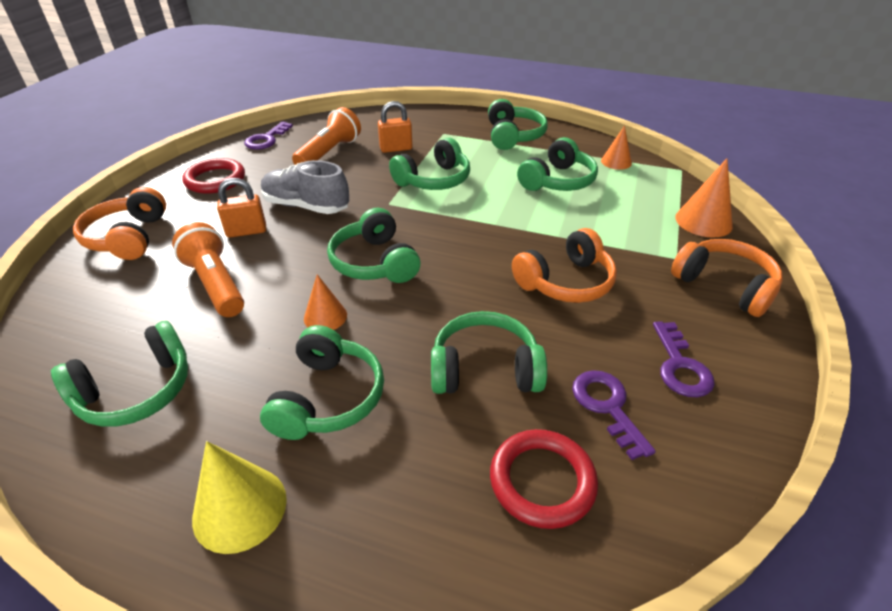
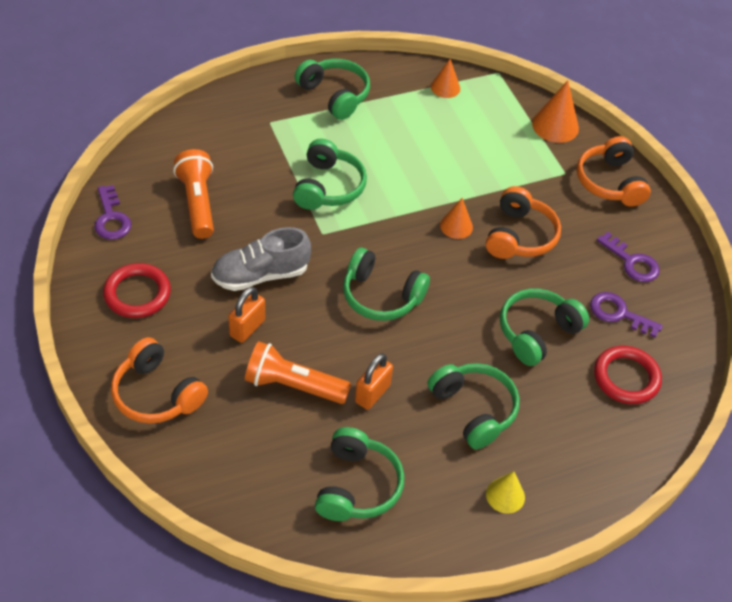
camera: 45 degrees left, 10 degrees up
yellow cone [192,441,287,554] -> yellow cone [486,471,525,514], size x0.65
orange cone [304,274,347,330] -> orange cone moved to [440,198,473,239]
orange padlock [378,101,412,153] -> orange padlock moved to [355,353,393,410]
green headphones [517,137,598,191] -> none
orange headphones [671,239,783,317] -> orange headphones turned 105 degrees counterclockwise [577,136,651,206]

